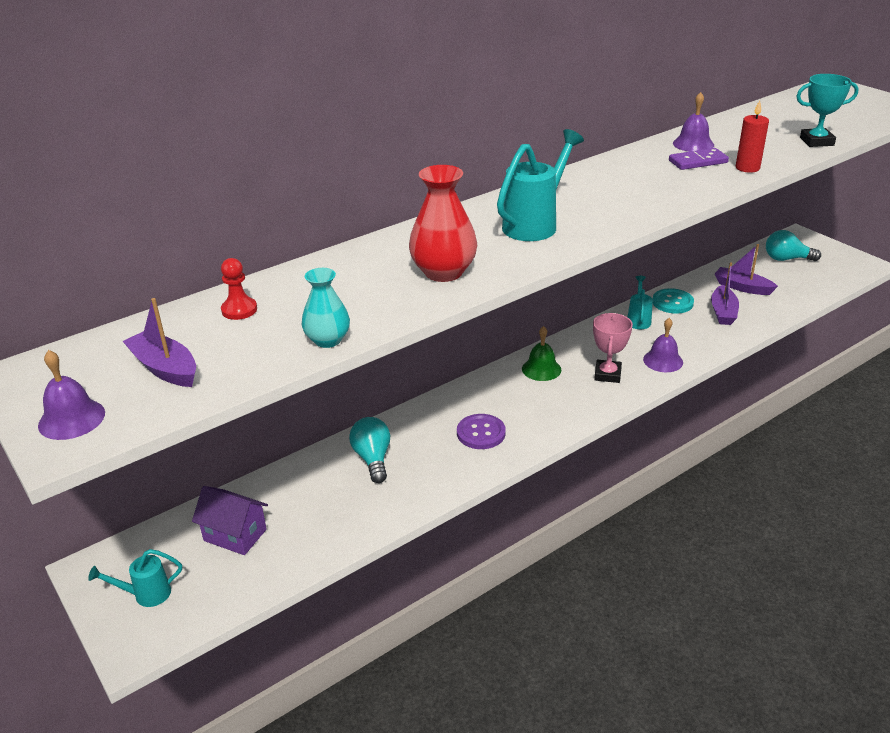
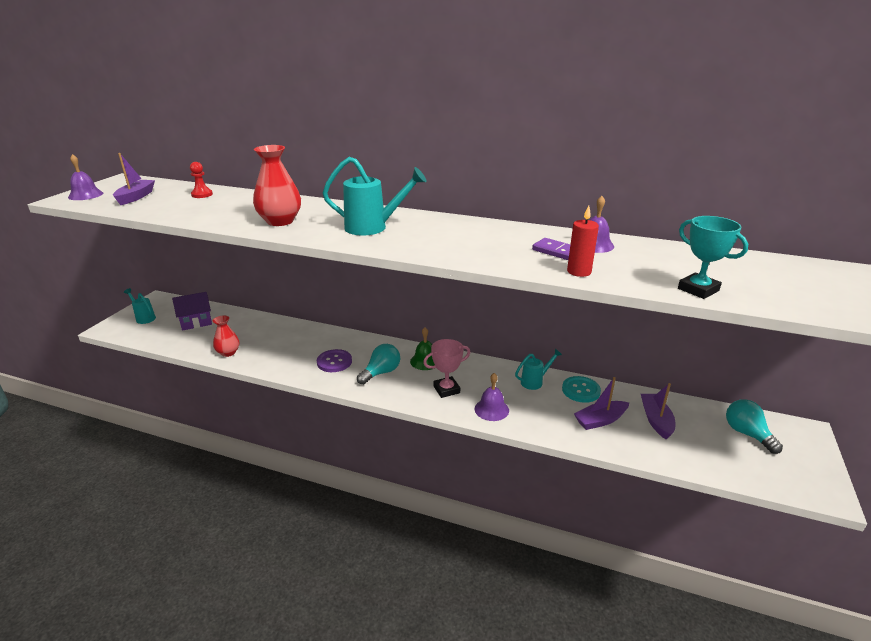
camera: 55 degrees right, 5 degrees down
purple house [192,486,268,555] -> purple house turned 75 degrees clockwise [172,292,212,331]
turquoise vase [302,268,350,348] -> none
turquoise light bulb [349,417,390,483] -> turquoise light bulb moved to [357,344,400,385]
none -> red vase [213,316,239,357]

